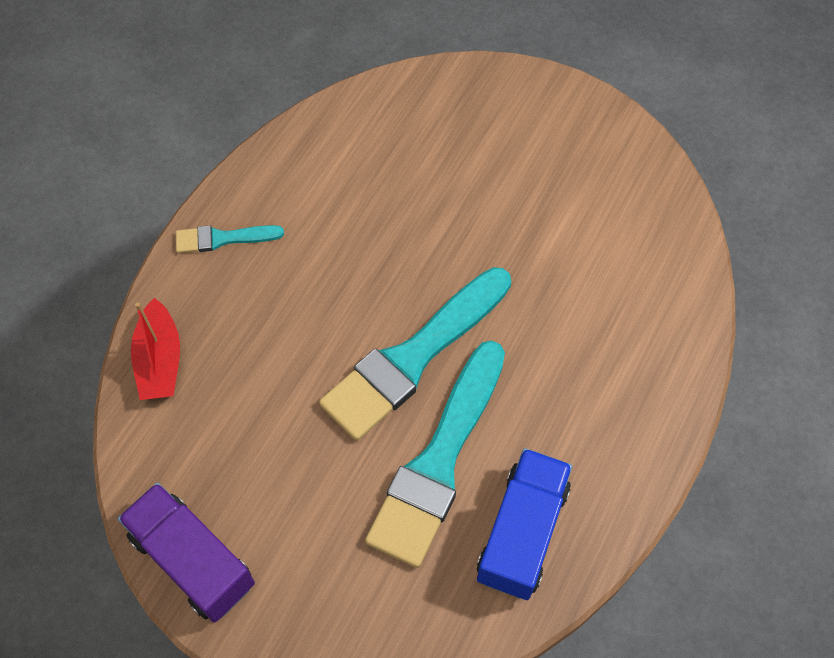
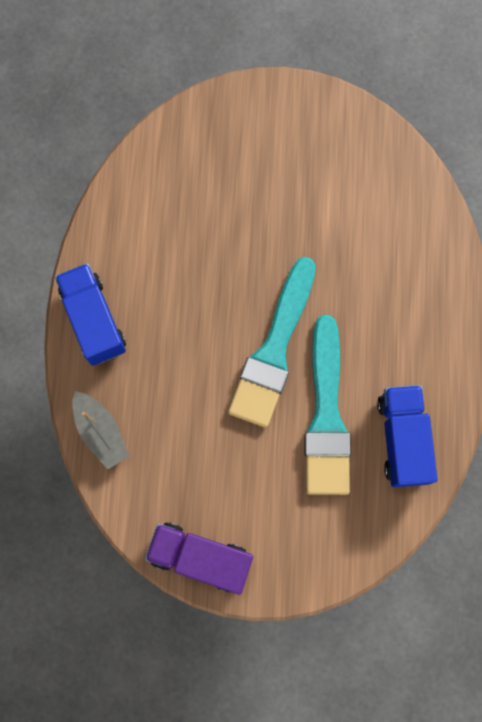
camera: 25 degrees left, 15 degrees up
red boat [131,298,180,400] -> grey boat [72,391,129,469]
turquoise brush [176,225,284,253] -> blue truck [55,263,126,366]

